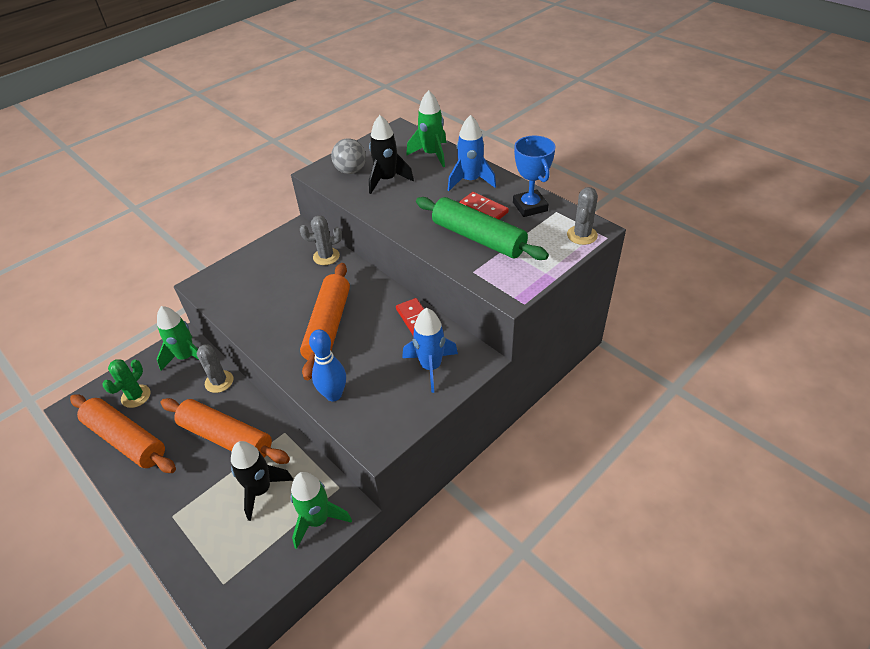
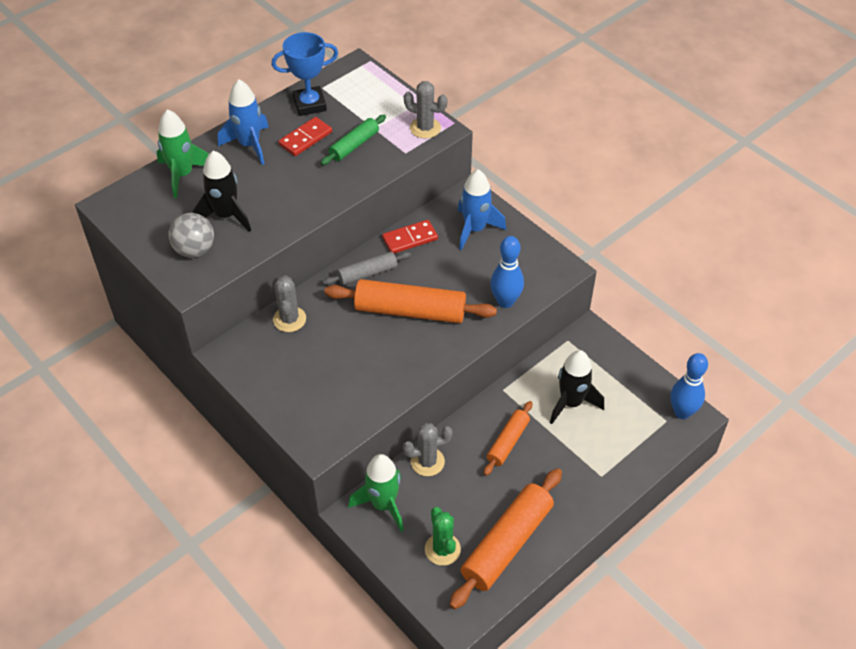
camera: 90 degrees left, 5 degrees up
green cactus [102,359,151,408] -> green cactus turned 45 degrees clockwise [425,507,461,566]
orange rolling pin [161,398,290,464] -> orange rolling pin [484,401,532,476], size x0.56
green rocket [291,472,352,549] -> none
green rolling pin [416,197,549,260] -> green rolling pin [321,115,386,165], size x0.56
grey cactus [567,187,598,245] -> grey cactus moved to [404,81,447,138]
none -> grey rolling pin [323,251,411,285]
none -> blue bowling pin [670,353,708,419]

